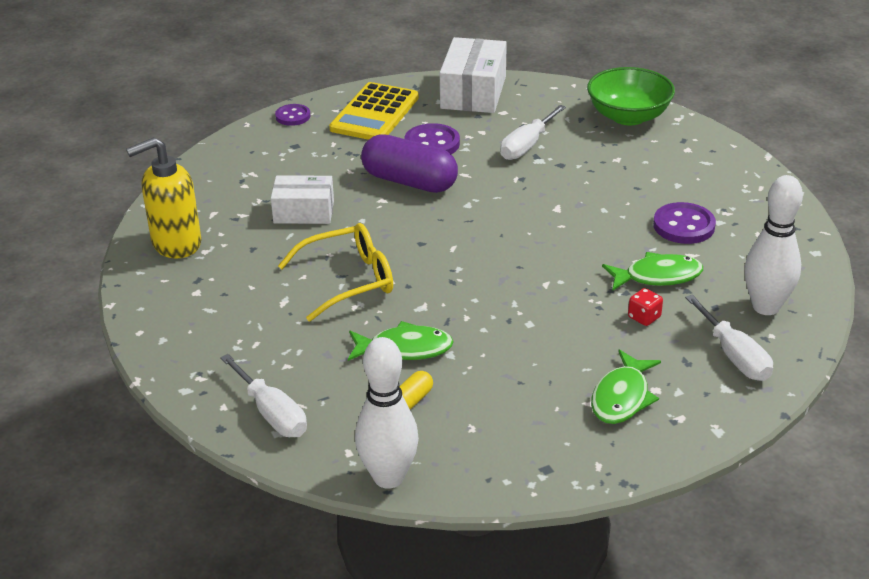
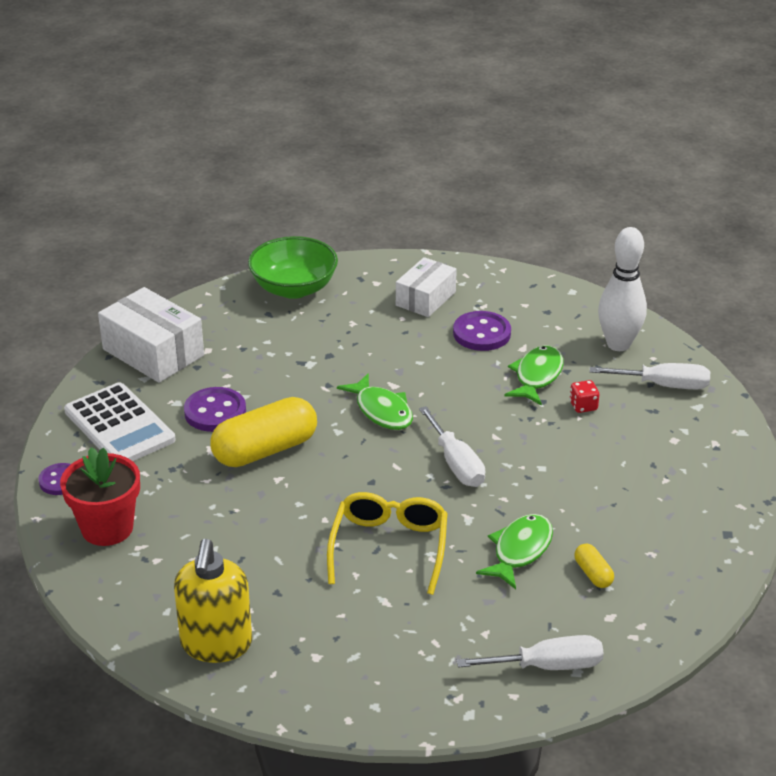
camera: 60 degrees left, 0 degrees up
white box [271,175,334,224] -> white box moved to [396,257,457,317]
yellow calculator [329,82,419,140] -> white calculator [64,382,176,461]
white bowling pin [355,337,419,489] -> none
purple capsule [361,134,458,193] -> yellow capsule [210,397,317,467]
white screwdriver [500,105,566,160] -> white screwdriver moved to [419,406,485,487]
green fish [591,350,661,424] -> green fish moved to [337,373,413,430]
none -> red flower pot [60,447,140,546]

